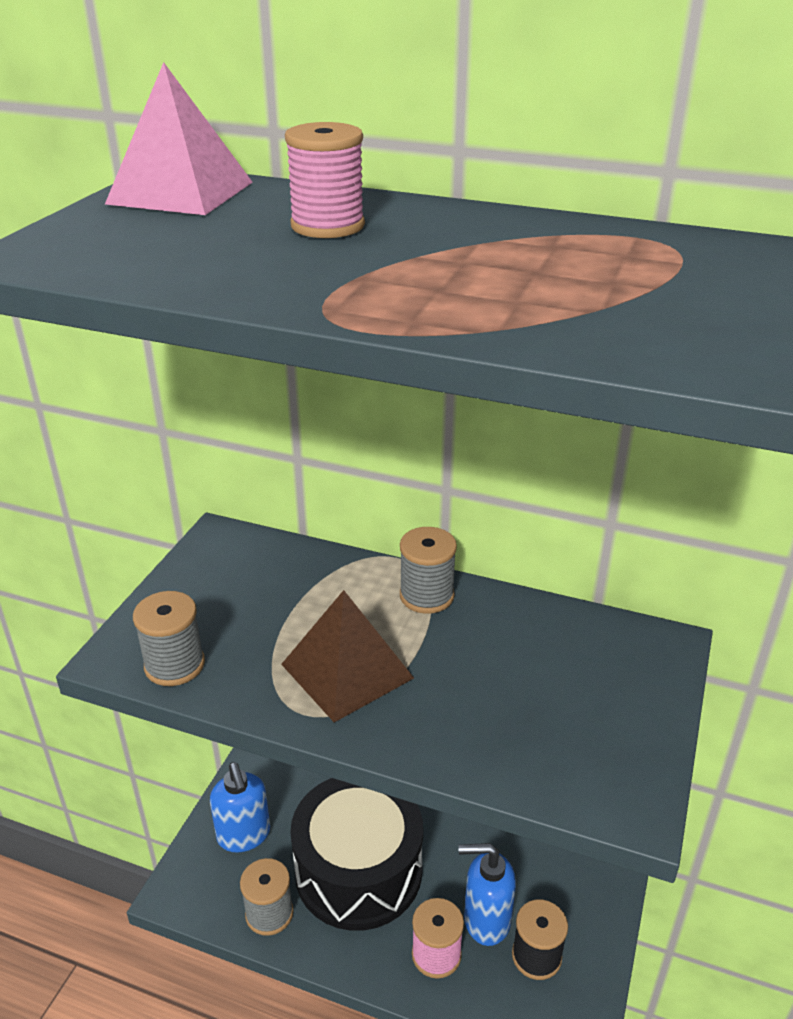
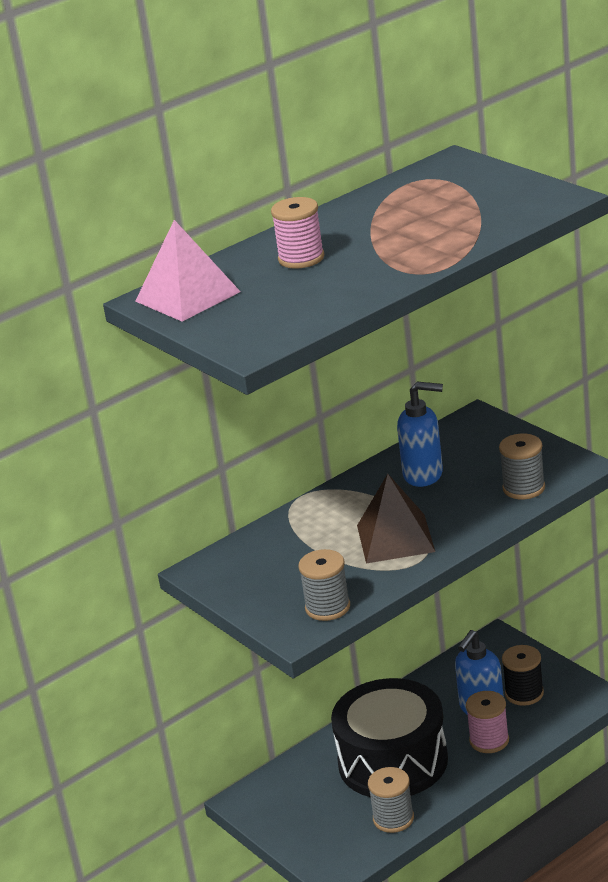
camera: 55 degrees left, 5 degrees down
blue soap dispenser [210,762,270,852] -> blue soap dispenser moved to [397,382,443,487]
grey spool [400,527,457,614] -> grey spool moved to [499,434,545,500]

